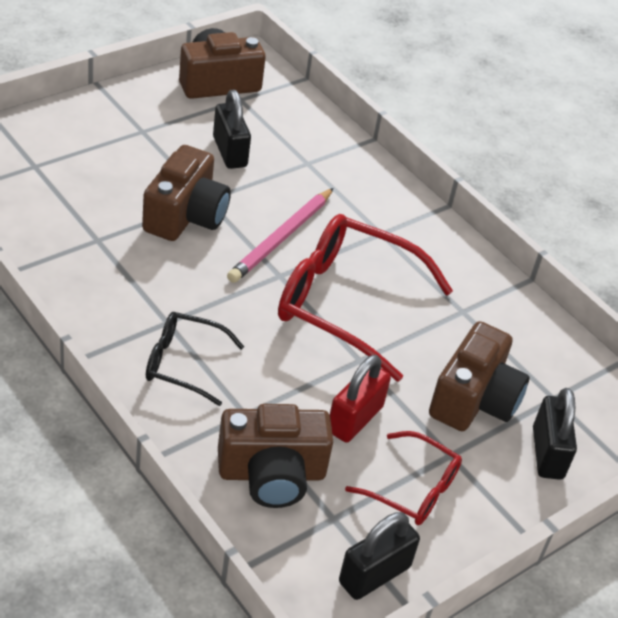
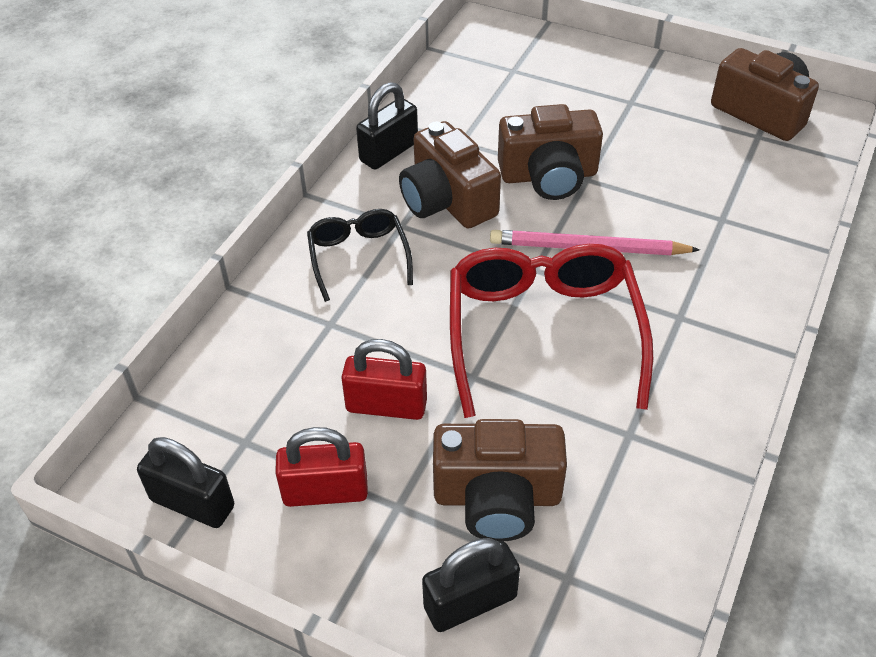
camera: 70 degrees right, 5 degrees up
black padlock [213,90,251,169] -> black padlock moved to [356,82,418,170]
brown camera [218,404,333,508] -> brown camera moved to [399,121,501,229]
red glasses [345,431,462,525] -> red padlock [275,427,368,507]

